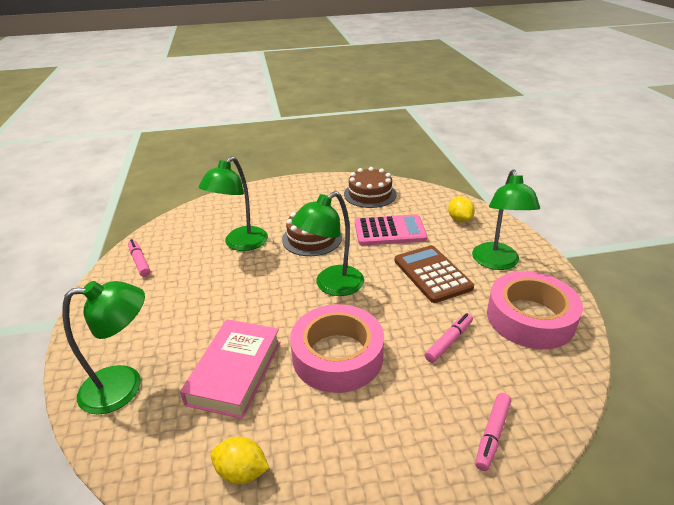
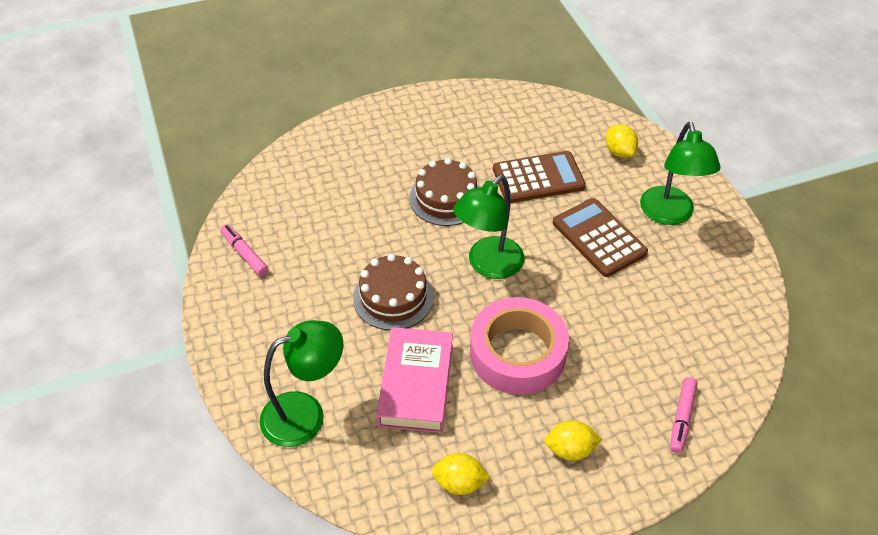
camera: 10 degrees left, 15 degrees up
green lamp [199,156,268,251] -> none
brown cake [344,167,397,208] -> brown cake moved to [353,254,434,330]
pink calculator [355,214,427,245] -> brown calculator [493,151,586,203]
pink marker [425,313,473,363] -> none
pink tape [487,271,583,349] -> none
none -> yellow lemon [545,420,602,461]

